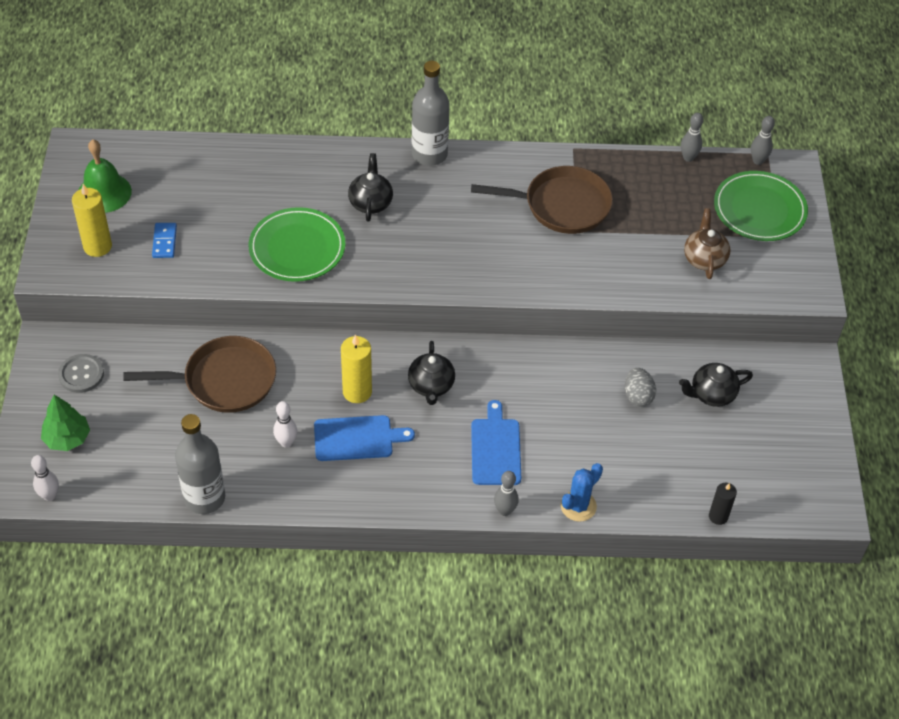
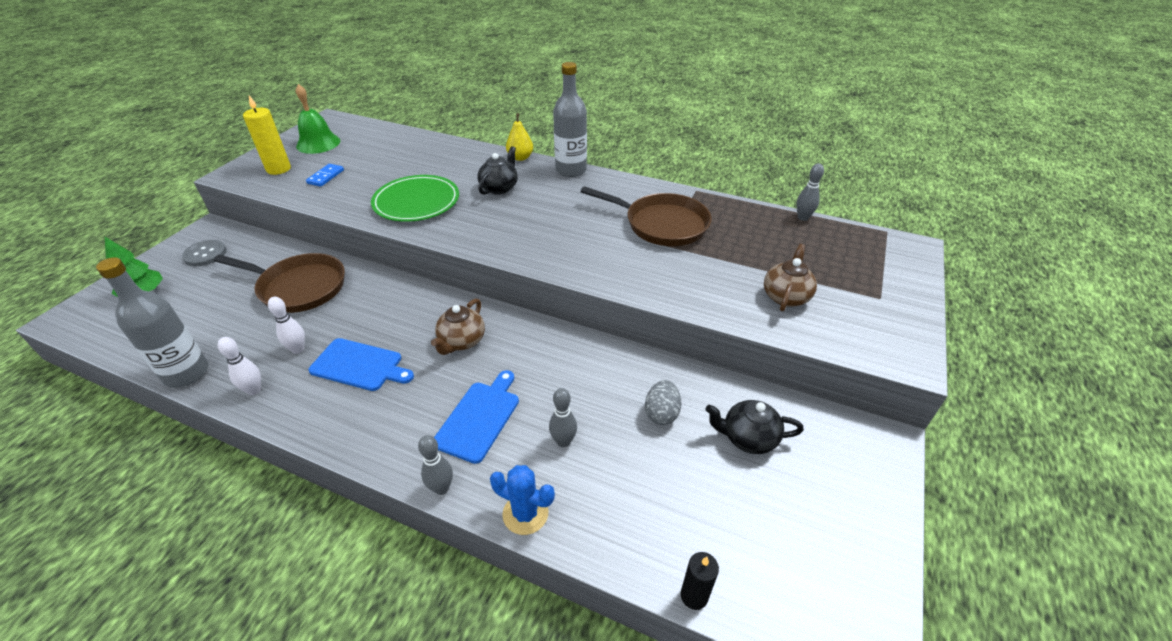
camera: 25 degrees right, 10 degrees down
white bowling pin [31,455,59,501] -> white bowling pin moved to [218,337,261,395]
yellow candle [341,334,372,403] -> none
black teapot [408,341,455,405] -> brown teapot [431,299,485,355]
blue cactus [560,463,603,522] -> blue cactus turned 45 degrees clockwise [490,465,555,535]
green plate [714,171,808,241] -> none
grey bowling pin [751,116,775,165] -> grey bowling pin moved to [549,388,577,447]
none -> yellow pear [506,113,533,161]

